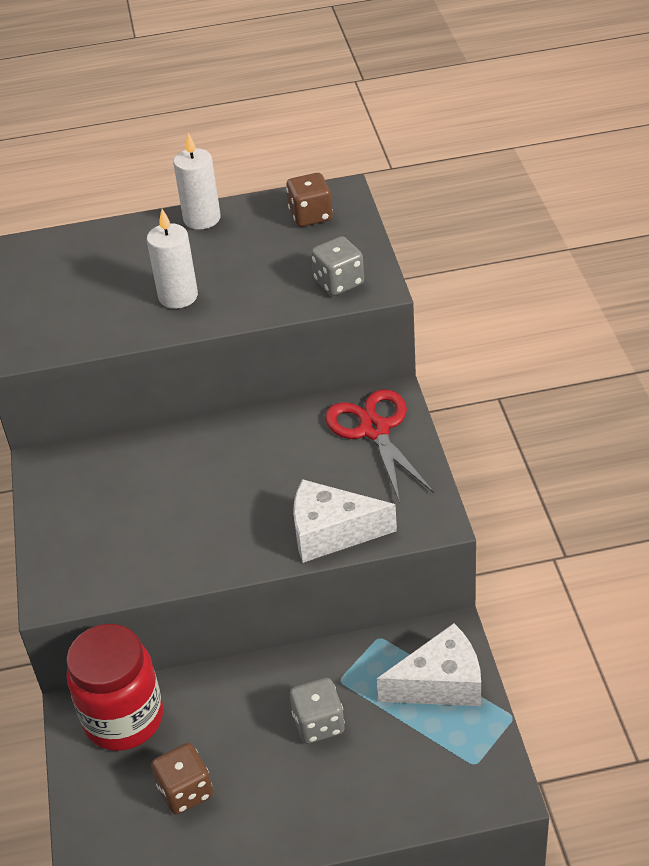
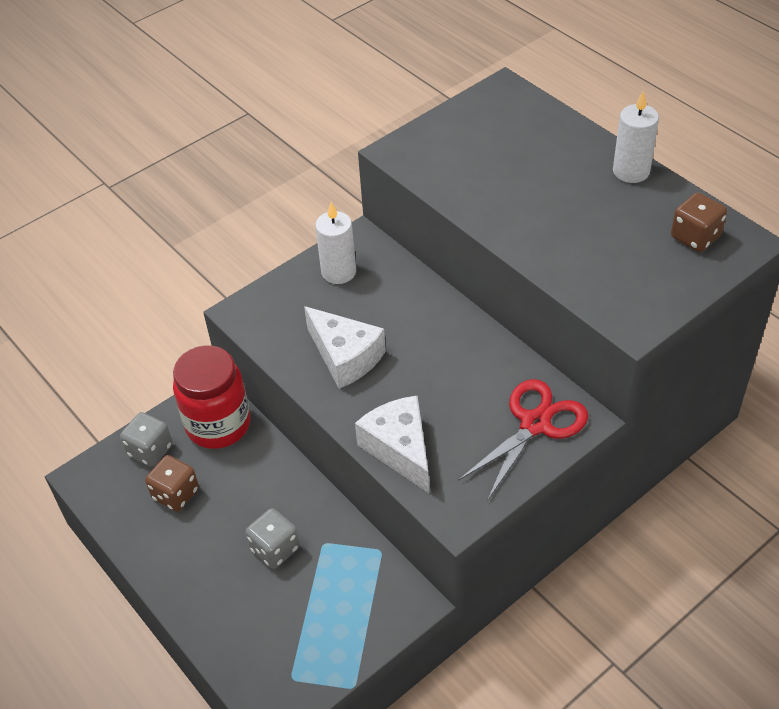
camera: 60 degrees right, 5 degrees up
white candle [147,209,198,309] -> white candle moved to [315,202,356,284]
grey dice [311,236,364,296] -> grey dice moved to [120,412,173,467]
white cheese [377,623,481,706] -> white cheese moved to [304,306,386,389]

